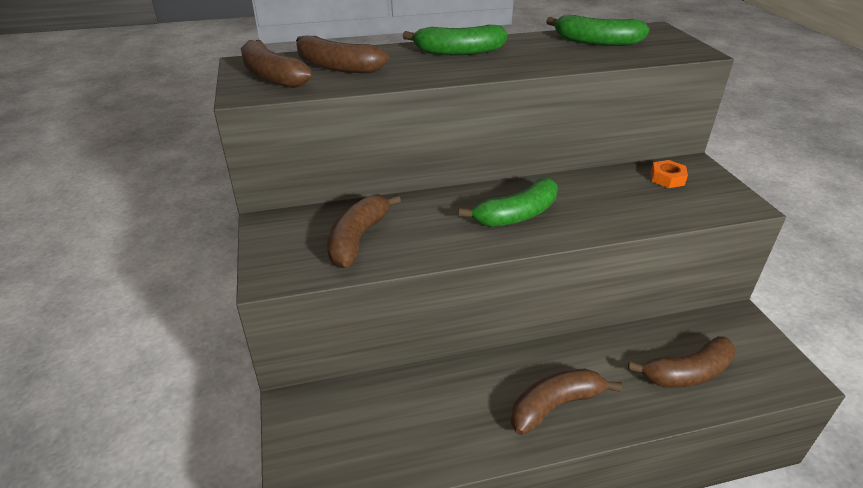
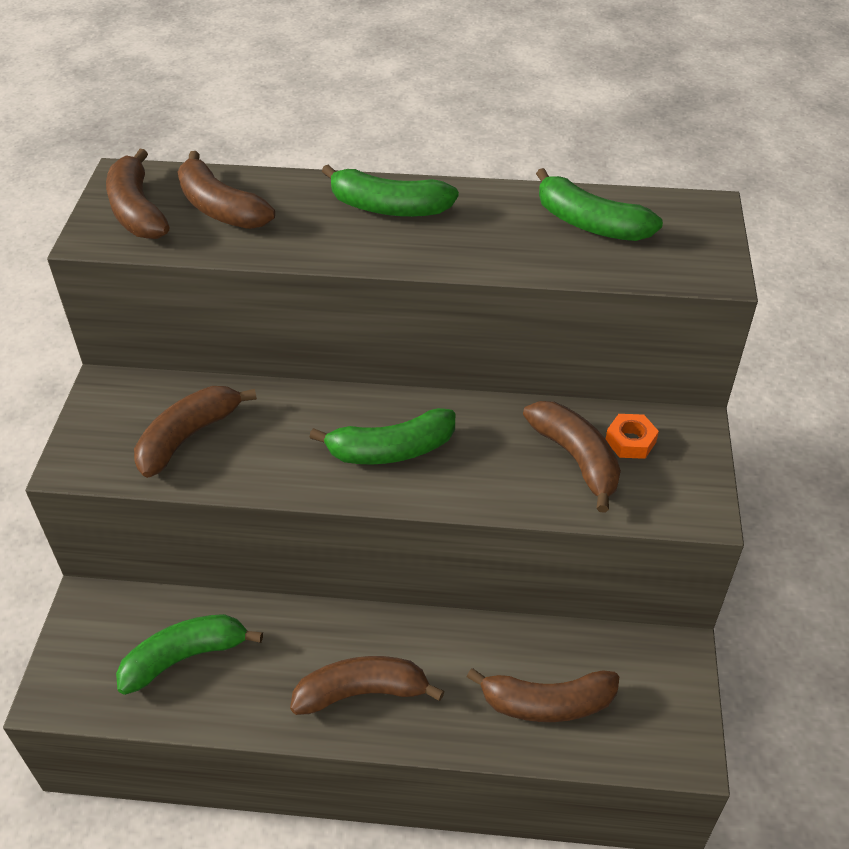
camera: 20 degrees right, 10 degrees up
none -> green banana [116,614,263,695]
none -> brown banana [523,401,621,513]

